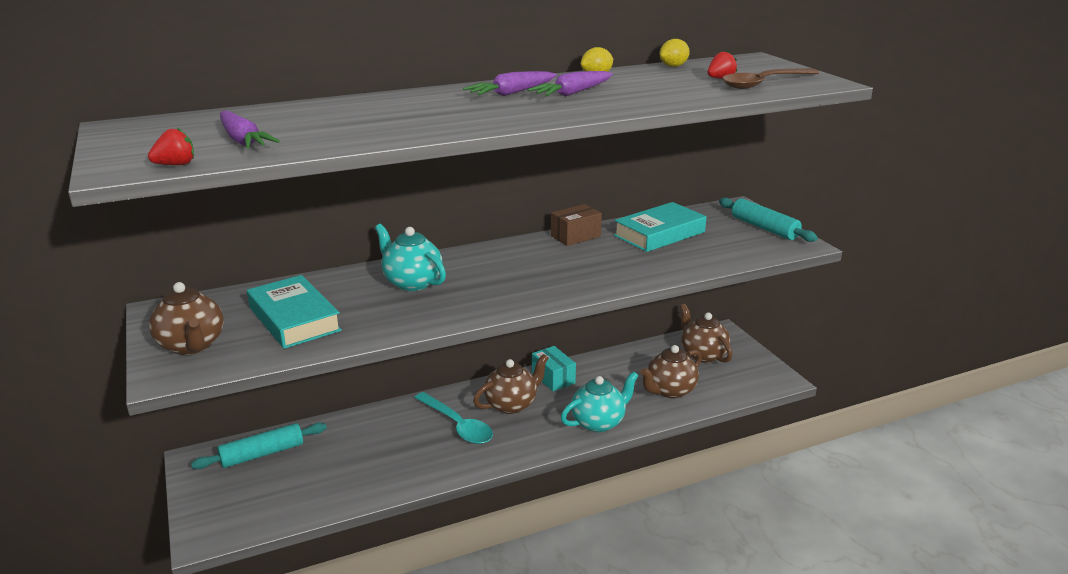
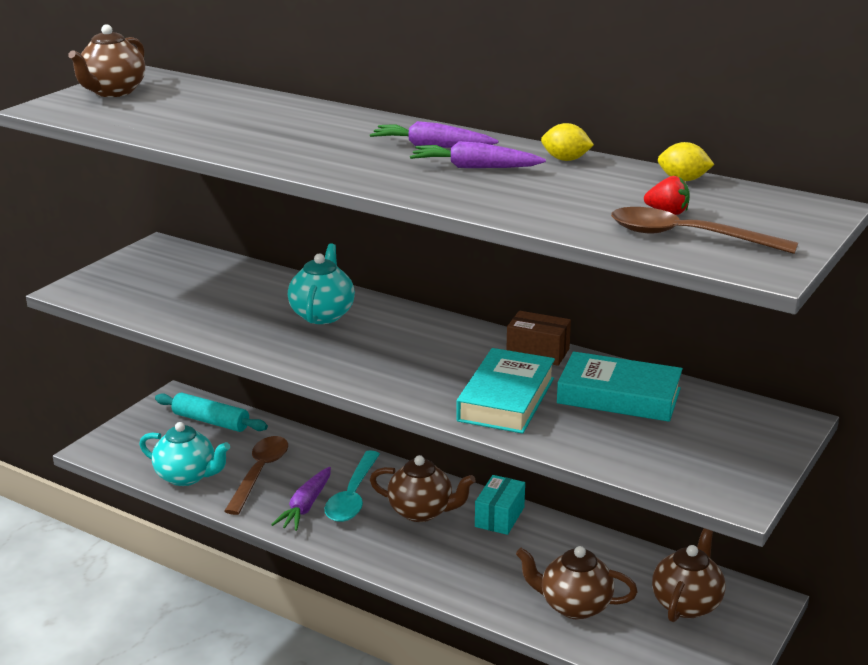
camera: 55 degrees right, 0 degrees up
red strawberry [148,128,194,165] -> none
brown teapot [149,282,224,355] -> brown teapot moved to [68,24,145,97]
purple carrot [220,110,280,149] -> purple carrot moved to [271,467,331,531]
turquoise book [247,275,342,349] -> turquoise book moved to [456,348,555,434]
turquoise teapot [561,371,638,432] -> turquoise teapot moved to [139,422,230,486]
turquoise rolling pin [719,198,818,242] -> none
none -> brown spoon [224,436,288,515]

